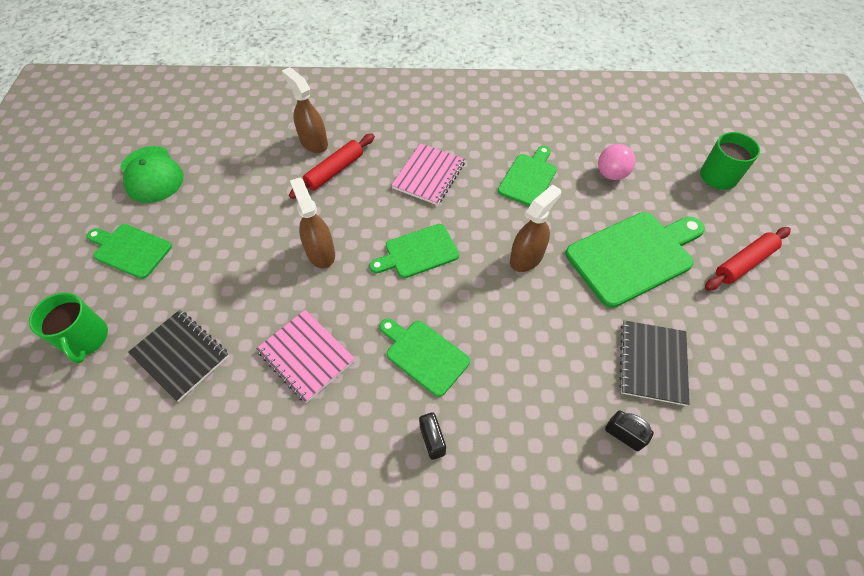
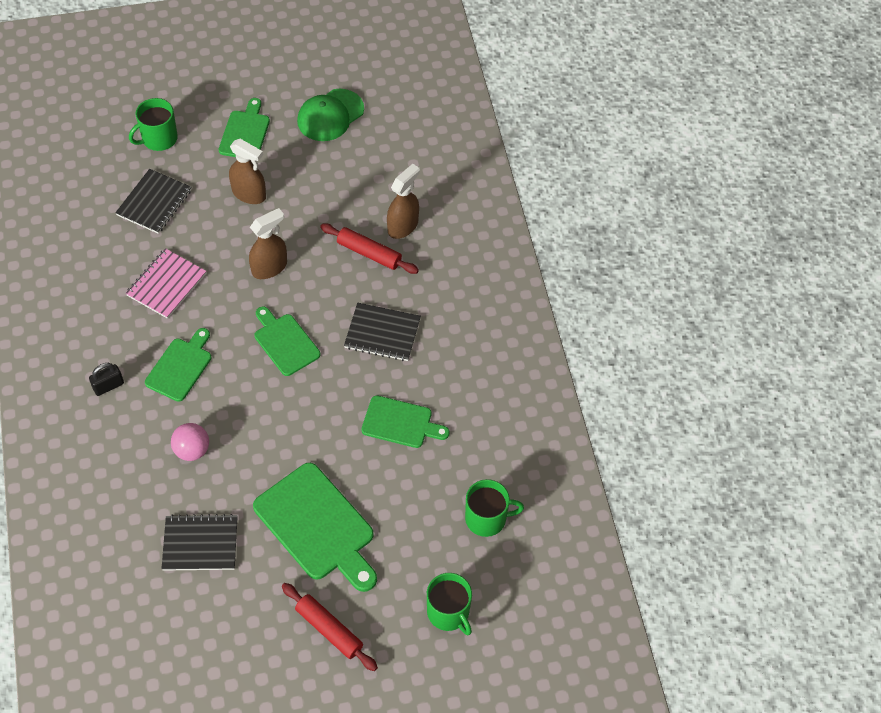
camera: 75 degrees right, 0 degrees up
pink notebook [391,143,465,205] -> black notebook [344,303,421,361]
brown spray bottle [510,184,561,272] -> brown spray bottle moved to [229,139,266,204]
pink ball [598,144,635,180] -> pink ball moved to [171,423,209,461]
black padlock [605,411,654,451] -> none
none -> green mug [465,479,524,537]

